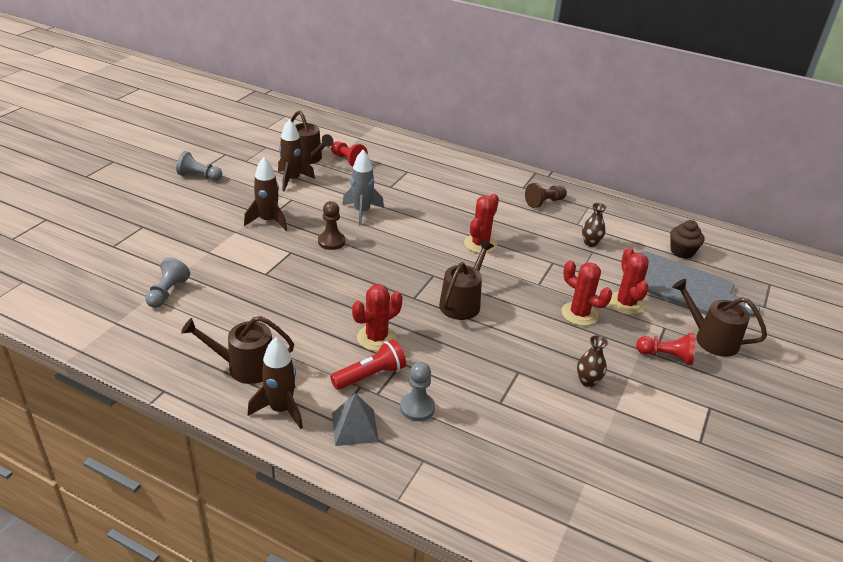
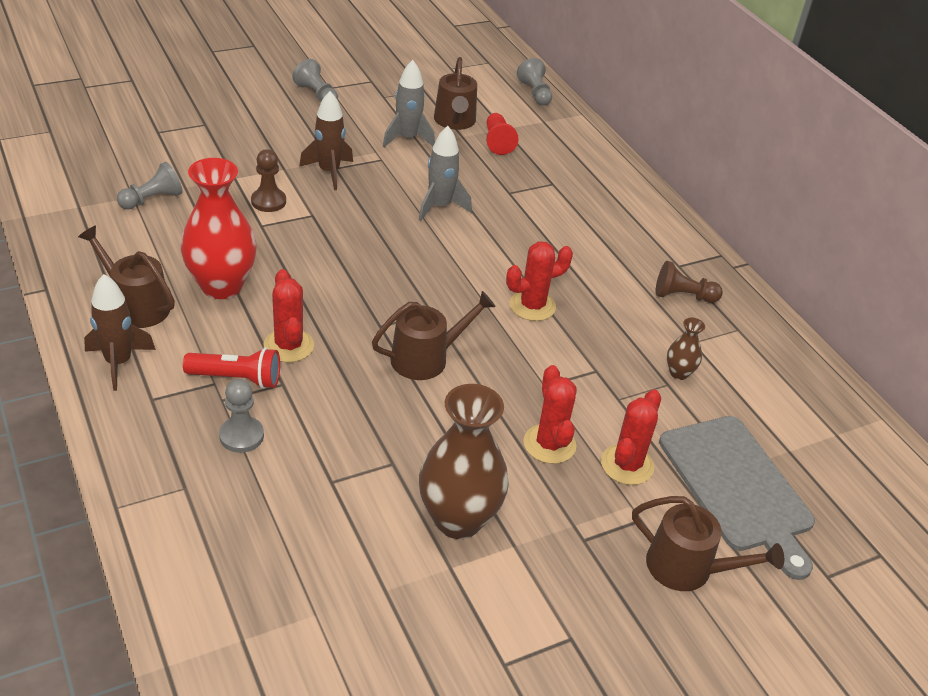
camera: 35 degrees right, 5 degrees up
brown rocket [278,119,315,192] -> grey rocket [383,60,435,147]
brown pawn [318,201,345,250] -> brown pawn moved to [251,149,286,212]
grey pyramid [332,393,379,446] -> none
red cactus [352,284,402,351] -> red cactus turned 75 degrees clockwise [264,269,314,362]
brown vase [577,335,608,387] -> brown vase [419,384,509,539], size x2.17
red pawn [636,333,695,365] -> none
brown cupcake [670,220,704,259] -> none
brown watering can [672,279,767,357] -> brown watering can turned 135 degrees clockwise [632,496,784,591]
none -> red vase [181,158,257,299]
none -> grey pawn [517,58,552,106]

